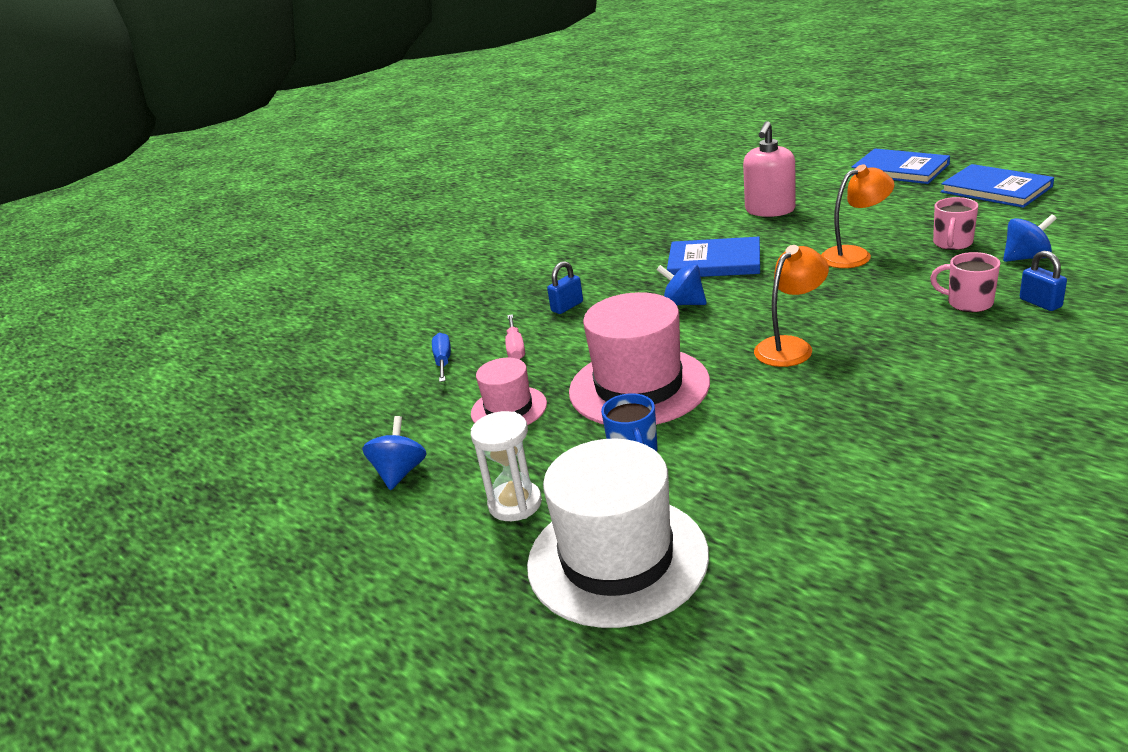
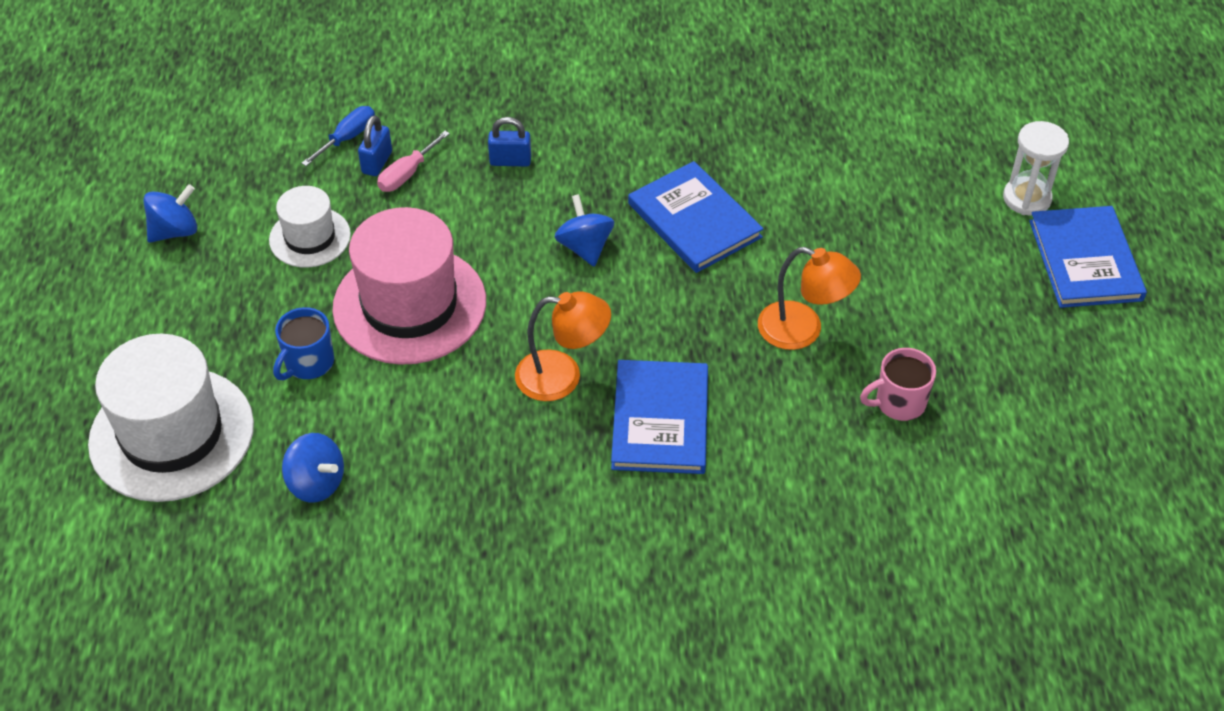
camera: 40 degrees right, 20 degrees up
pink hat [471,358,547,425] -> white hat [269,186,351,268]
white hourglass [471,411,542,521] -> white hourglass moved to [1003,121,1069,215]
pink soap dispenser [743,121,796,217] -> none
pink mug [930,252,1000,312] -> none
blue book [941,164,1054,208] -> blue book moved to [611,360,708,474]
blue spinning top [1003,214,1057,262] -> blue spinning top moved to [282,433,344,503]
blue padlock [1020,251,1067,311] -> blue padlock moved to [358,115,392,176]

